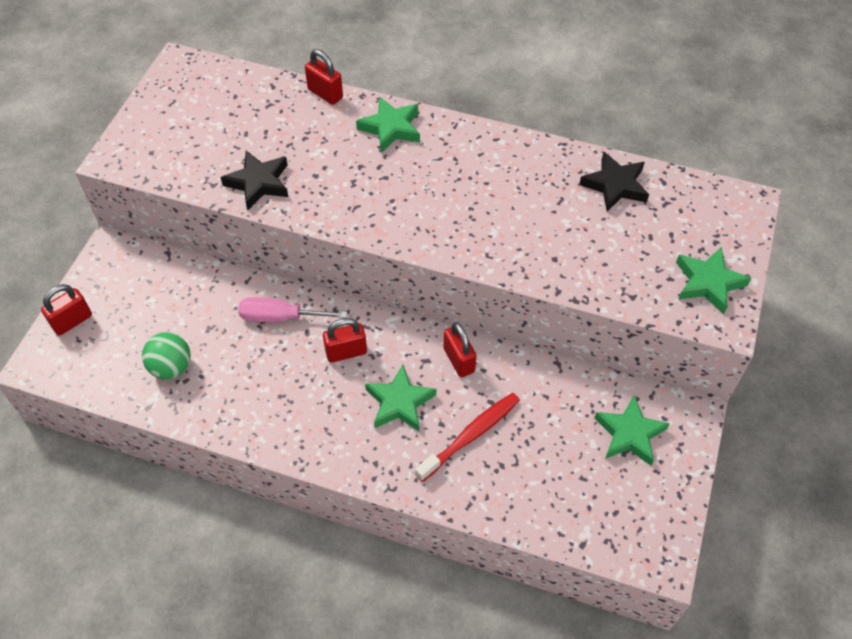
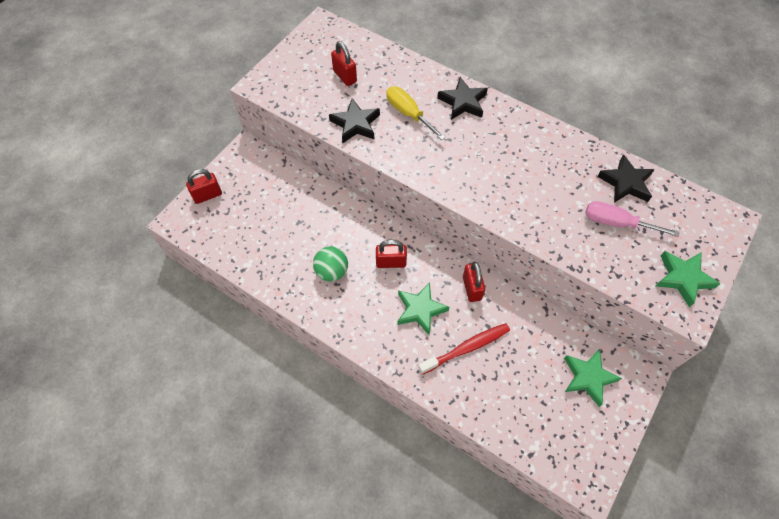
camera: 15 degrees right, 5 degrees up
green ball [142,332,191,379] -> green ball moved to [313,246,348,281]
pink screwdriver [238,297,347,322] -> pink screwdriver moved to [586,201,679,237]
red padlock [305,49,343,105] -> red padlock moved to [331,41,357,86]
green star [356,97,420,153] -> black star [437,77,488,120]
none -> yellow screwdriver [386,86,446,140]

